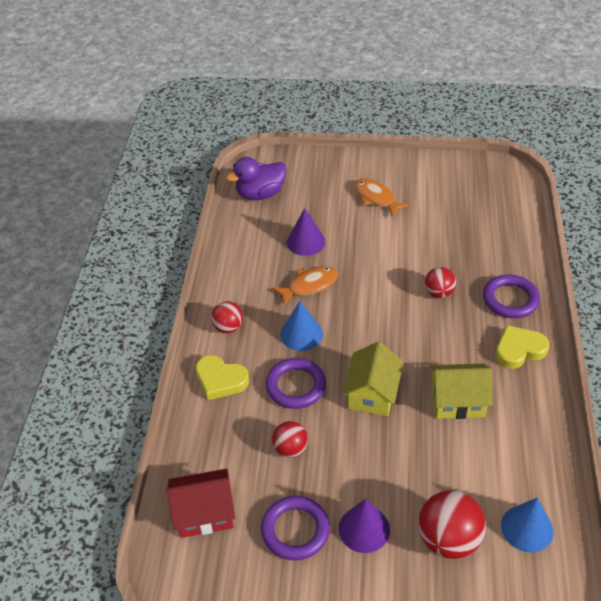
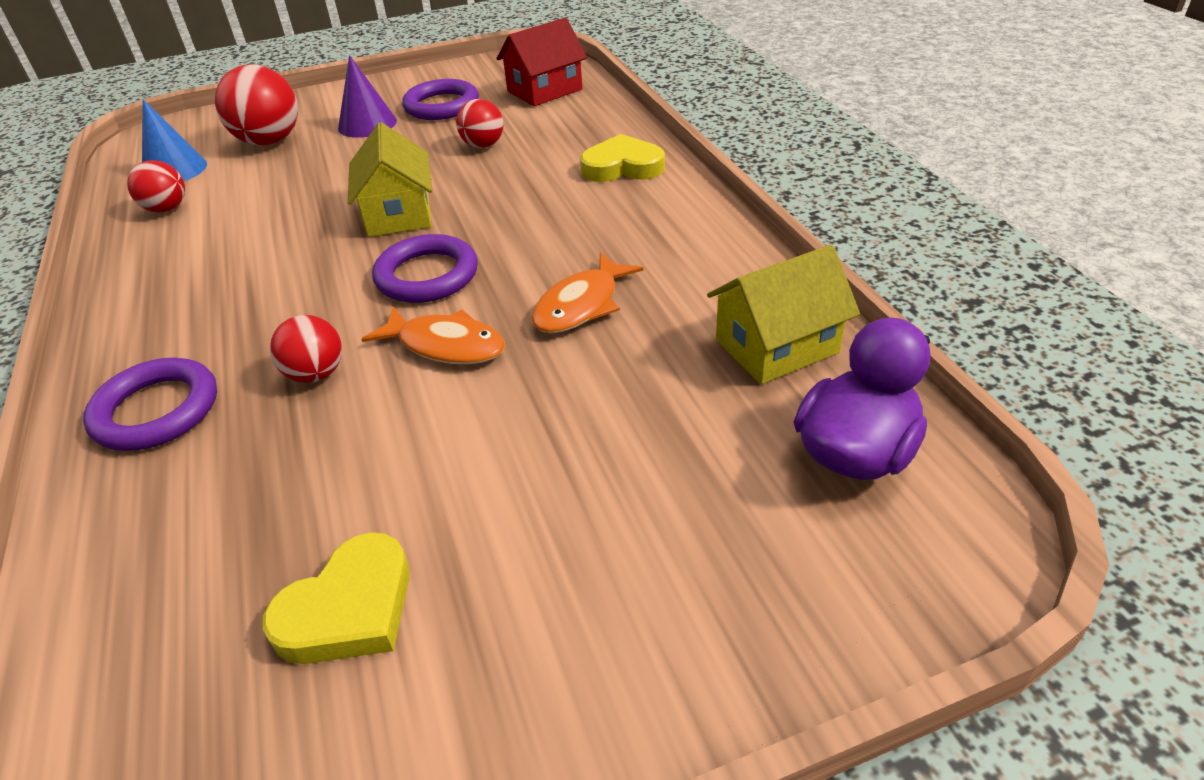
camera: 155 degrees right, 5 degrees down
red ball [211,302,243,333] -> red ball moved to [127,160,185,213]
purple ring [266,358,326,409] -> purple ring moved to [372,234,478,303]
blue cone [280,301,323,351] -> none
purple cone [287,208,325,256] -> none
orange fish [354,178,410,217] -> orange fish moved to [361,306,505,364]
yellow house [430,364,493,419] -> yellow house moved to [707,245,860,384]
yellow heart [495,325,549,369] -> yellow heart moved to [263,532,410,664]

